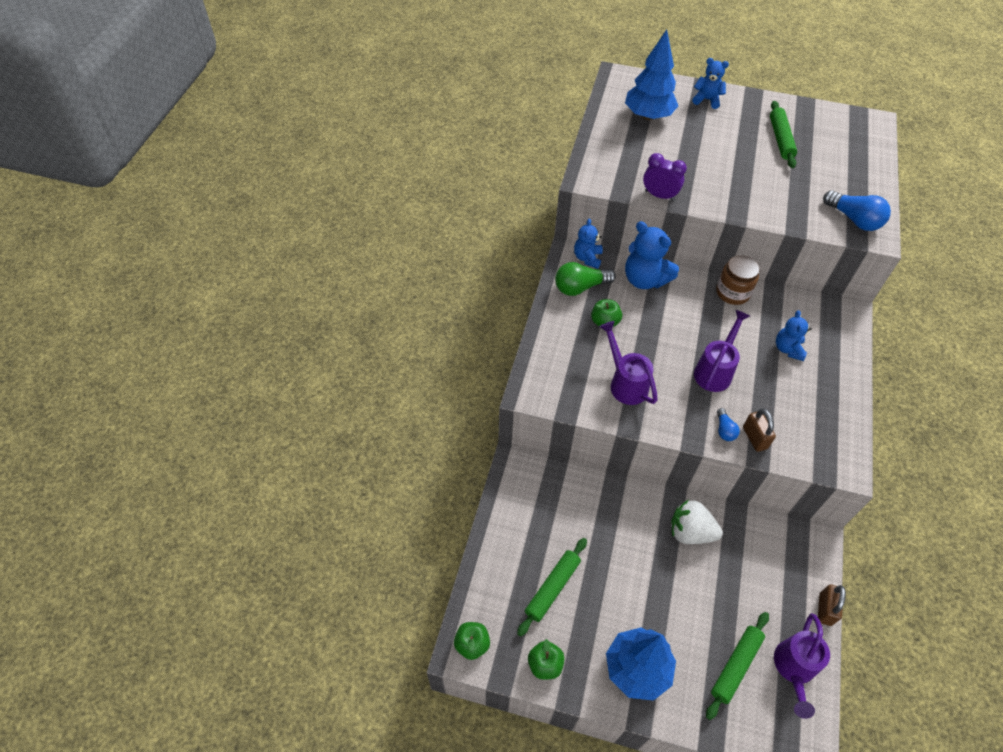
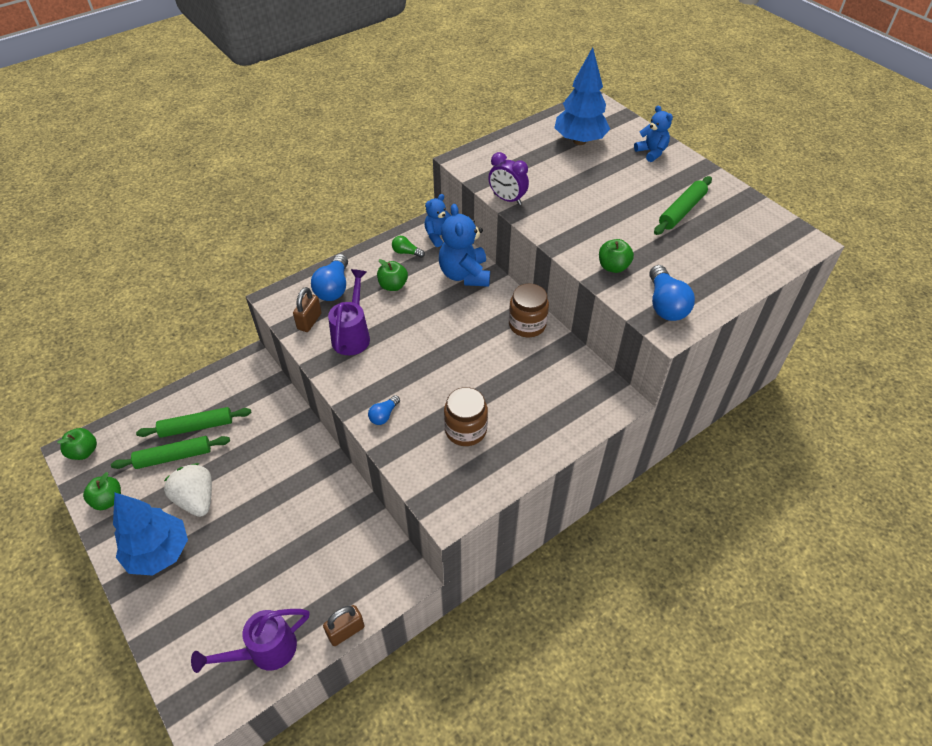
camera: 40 degrees right, 5 degrees down
green light bulb [555,262,616,296] -> green light bulb [392,236,425,258], size x0.54
purple clock [643,153,687,201] -> purple clock turned 150 degrees clockwise [488,152,529,205]
white strawberry [671,500,723,544] -> white strawberry moved to [164,463,212,517]
purple watering can [694,310,750,392] -> none
green rolling pin [706,612,769,720] -> green rolling pin moved to [136,407,251,438]
brown padlock [743,408,776,452] -> brown padlock moved to [293,287,322,332]
blue teddy bear [776,310,812,361] -> none
none -> blue light bulb [311,254,348,301]
none -> brown jar [444,387,488,446]
none -> green apple [599,239,634,273]

